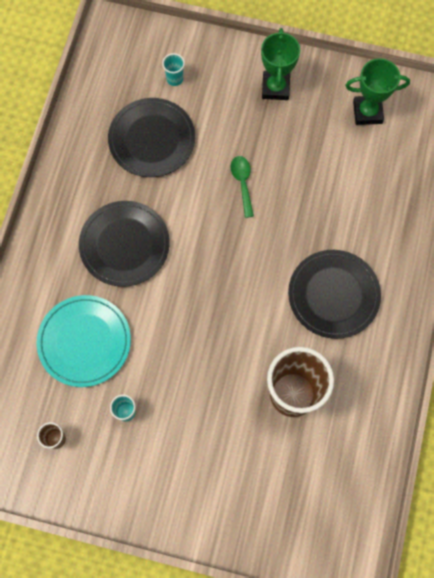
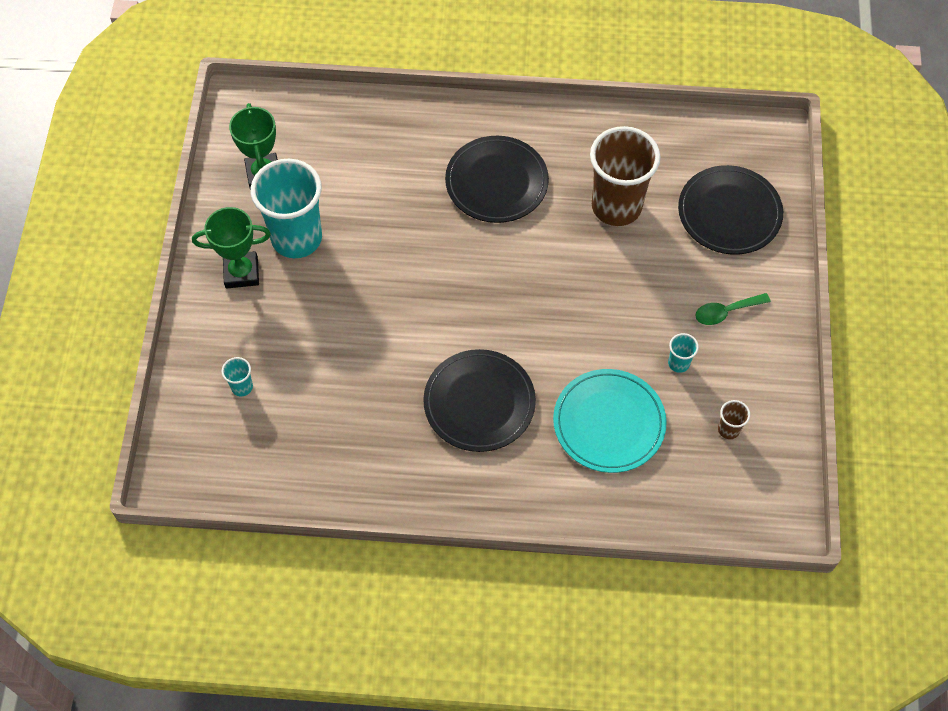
camera: 100 degrees left, 10 degrees down
black plate [108,98,195,177] -> black plate moved to [678,165,783,255]
green spoon [231,156,254,218] -> green spoon moved to [695,293,771,325]
none -> turquoise cup [250,159,322,258]

